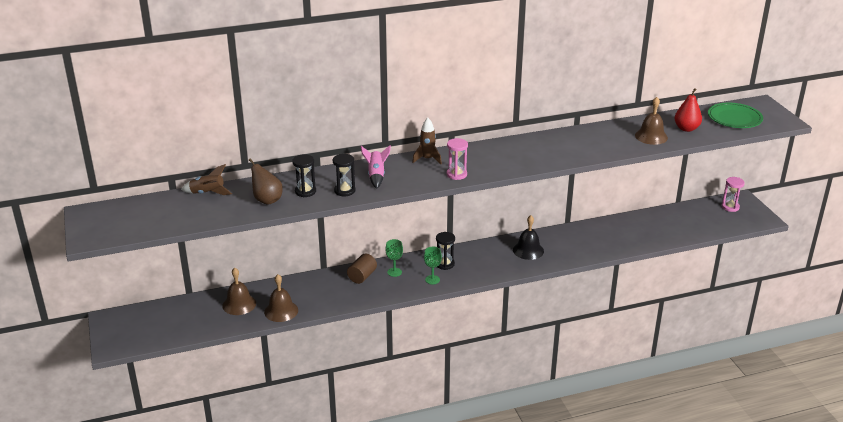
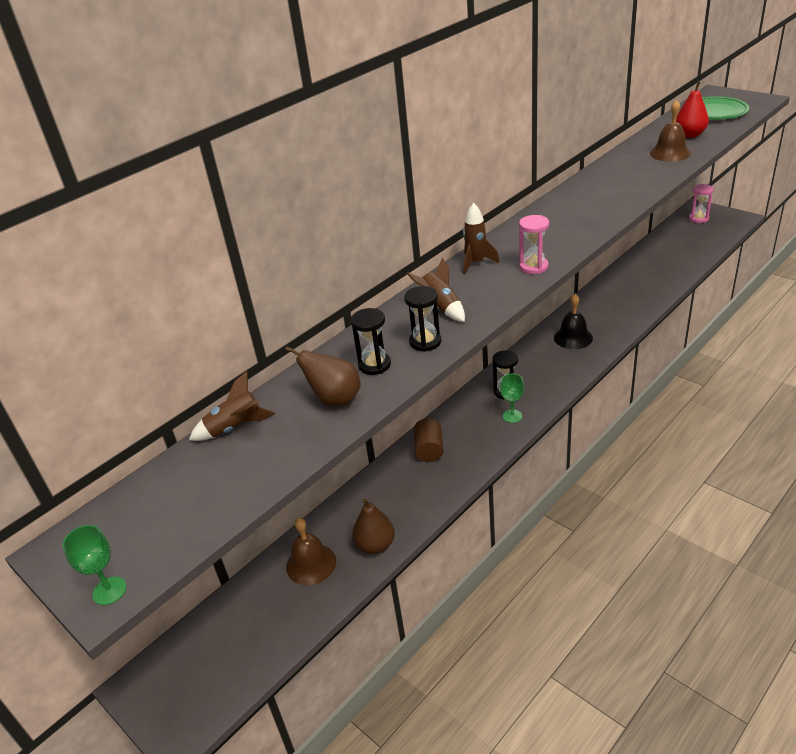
camera: 25 degrees left, 5 degrees up
brown bell [264,274,298,322] -> brown pear [352,498,395,554]
pink rocket [361,145,391,189] -> brown rocket [407,258,465,322]
green goblet [385,239,403,277] -> green goblet moved to [62,525,126,605]

